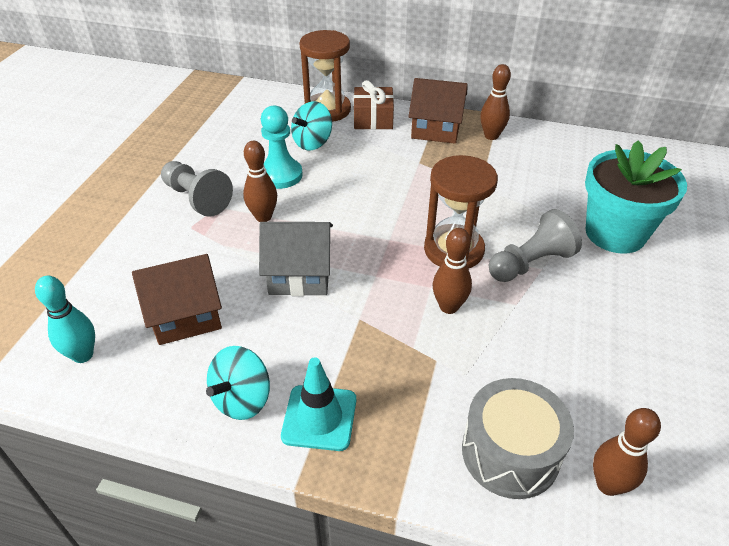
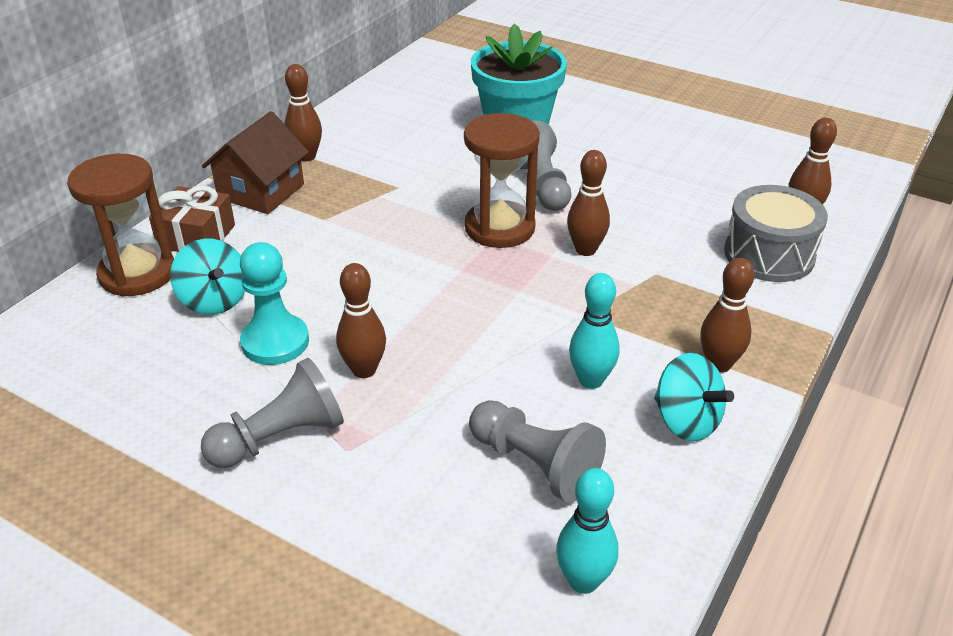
camera: 75 degrees left, 5 degrees down
brown house [132,254,222,345] -> grey pawn [469,400,606,503]
grey house [259,222,333,296] -> none
turquoise traffic cone [281,357,356,451] -> brown bowling pin [700,258,754,373]
none -> turquoise bowling pin [569,273,620,389]

